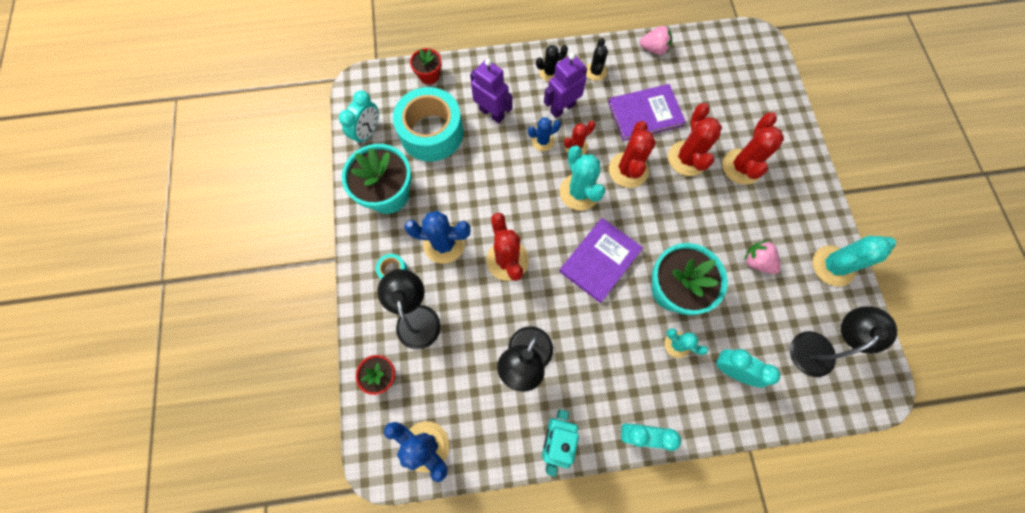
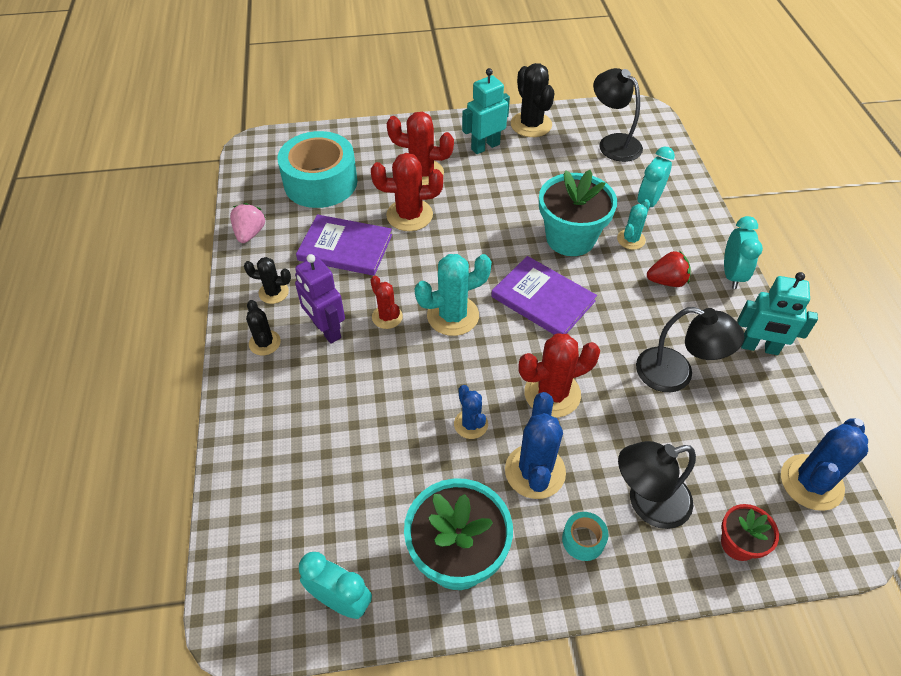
camera: 90 degrees left, 20 degrees down
turquoise tape [393,87,463,162] -> turquoise tape moved to [277,131,357,208]
red flower pot [410,48,442,85] -> none
purple robot [470,59,513,123] -> none
blue cactus [528,117,561,151] -> blue cactus moved to [454,385,488,439]
purple book [608,84,686,141] -> purple book turned 60 degrees counterclockwise [296,214,392,276]
red cactus [609,121,656,188] -> none
pink strawberry [744,240,781,274] -> none
turquoise cactus [812,236,896,286] -> black cactus [511,63,555,137]
none -> turquoise robot [462,68,510,154]
none -> red strawberry [647,251,691,287]

